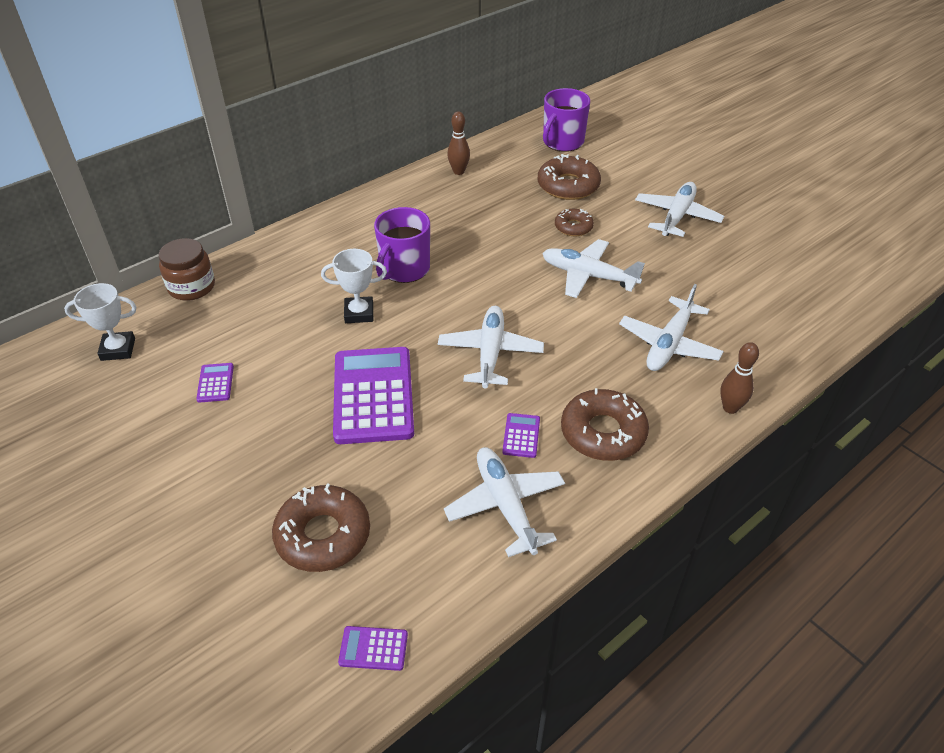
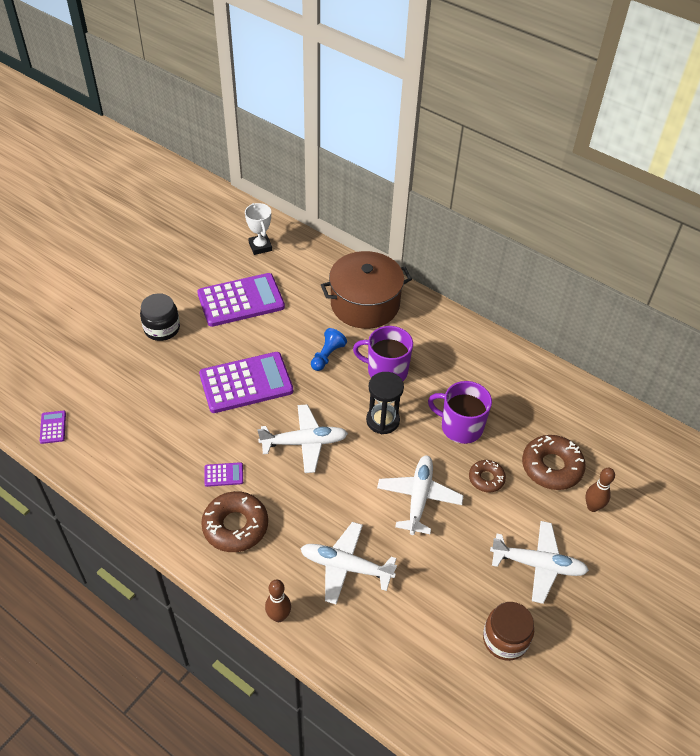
camera: 75 degrees right, 5 degrees up
brown jar [159,238,215,301] -> brown jar moved to [483,602,534,661]
purple calculator [196,363,234,403] -> purple calculator [197,273,285,327], size x2.40
brown donut [272,483,370,572] -> none
white trophy [321,249,387,323] -> blue pawn [311,328,347,371]
white plane [444,447,565,557] -> none
brown bowling pin [447,111,470,175] -> brown bowling pin moved to [585,468,615,512]
purple mug [543,88,590,152] -> purple mug moved to [428,381,492,444]
none -> black jar [140,293,180,341]
none -> brown pot [321,251,412,329]
none -> black hourglass [366,372,404,434]

